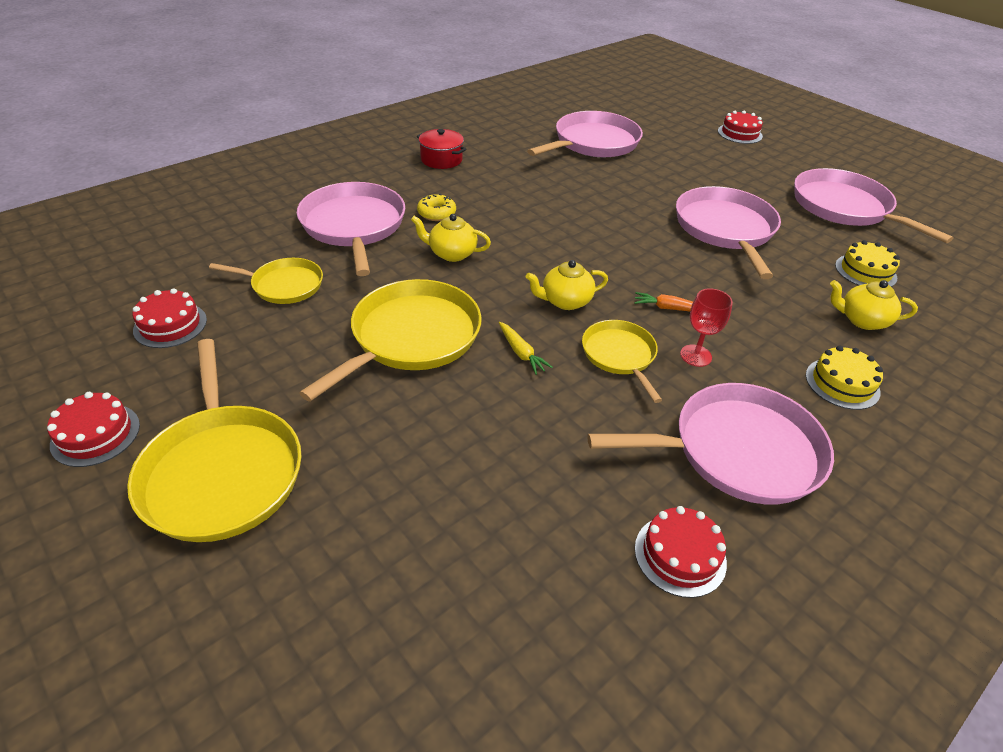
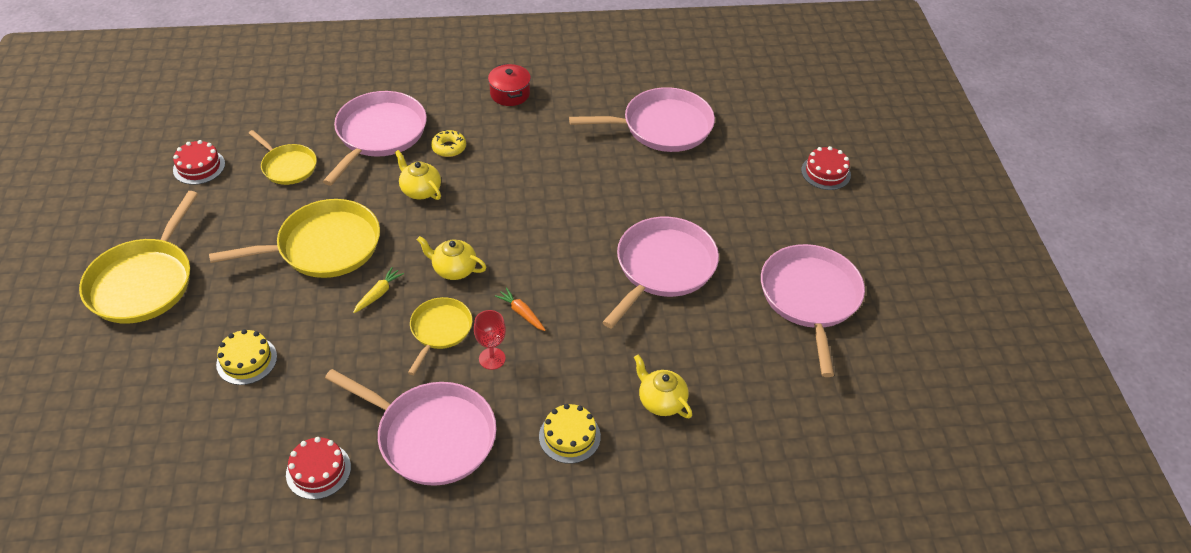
camera: 35 degrees right, 5 degrees up
red cake [47,392,140,467] -> none
yellow carrot [499,322,553,375] -> yellow carrot turned 150 degrees counterclockwise [353,267,404,313]
yellow cake [835,240,900,287] -> yellow cake moved to [216,329,277,385]

